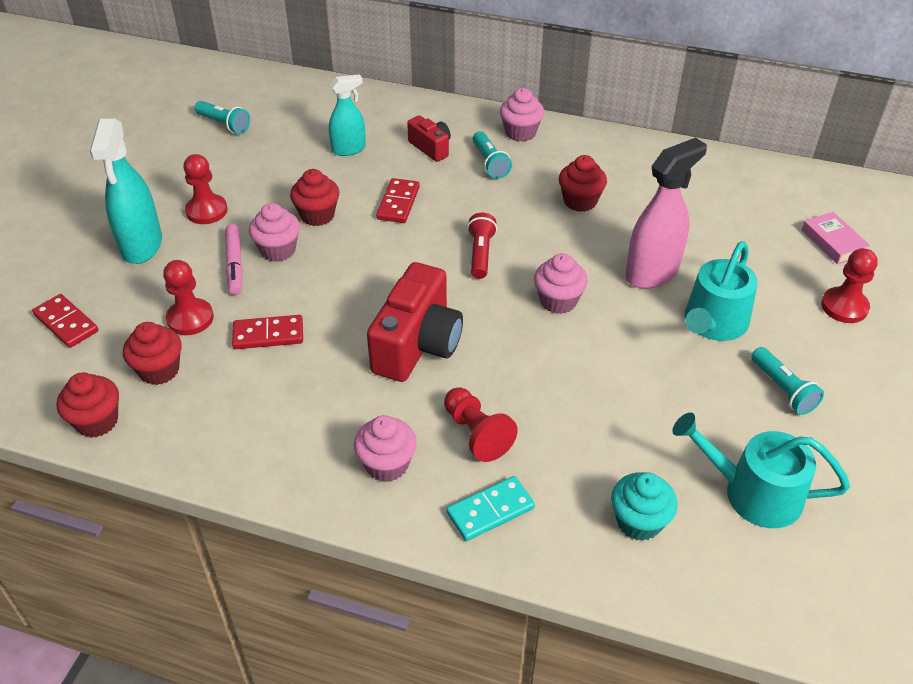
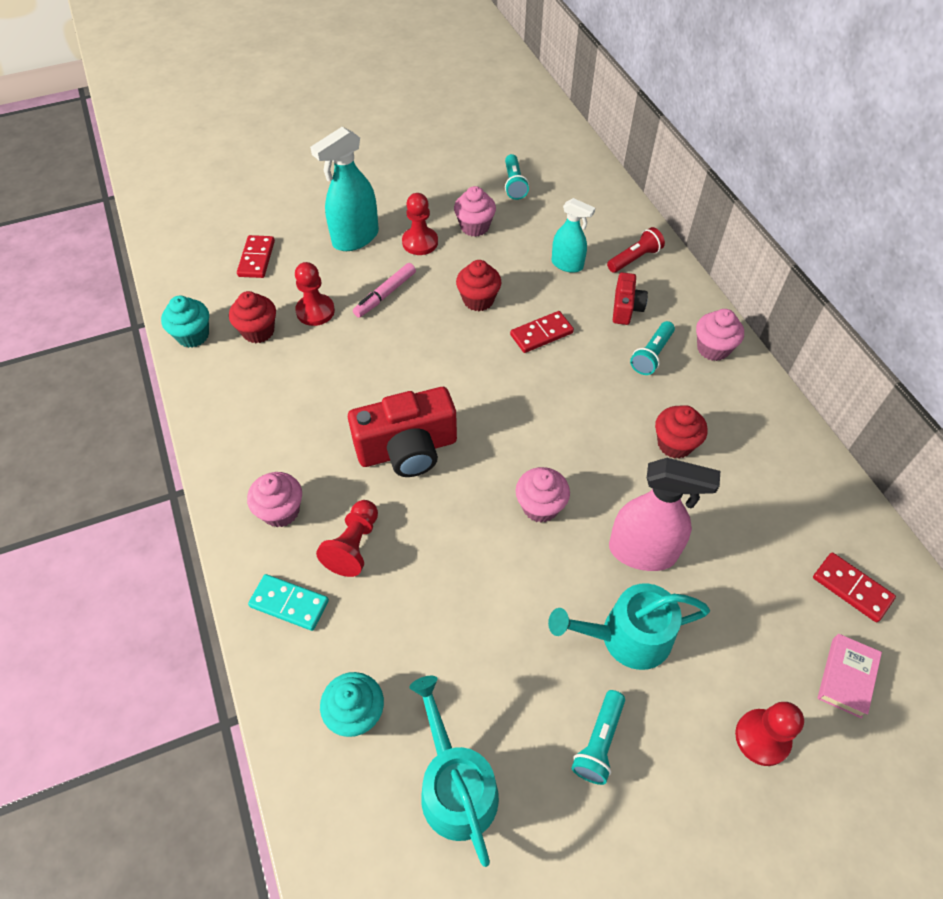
camera: 50 degrees right, 10 degrees up
red cupcake [57,372,119,438] -> turquoise cupcake [161,296,209,348]
red domino [232,315,303,349] -> red domino moved to [813,552,896,622]
pink cupcake [249,203,300,262] -> pink cupcake moved to [454,186,496,237]
red flashlight [467,213,497,279] -> red flashlight moved to [607,227,665,273]

